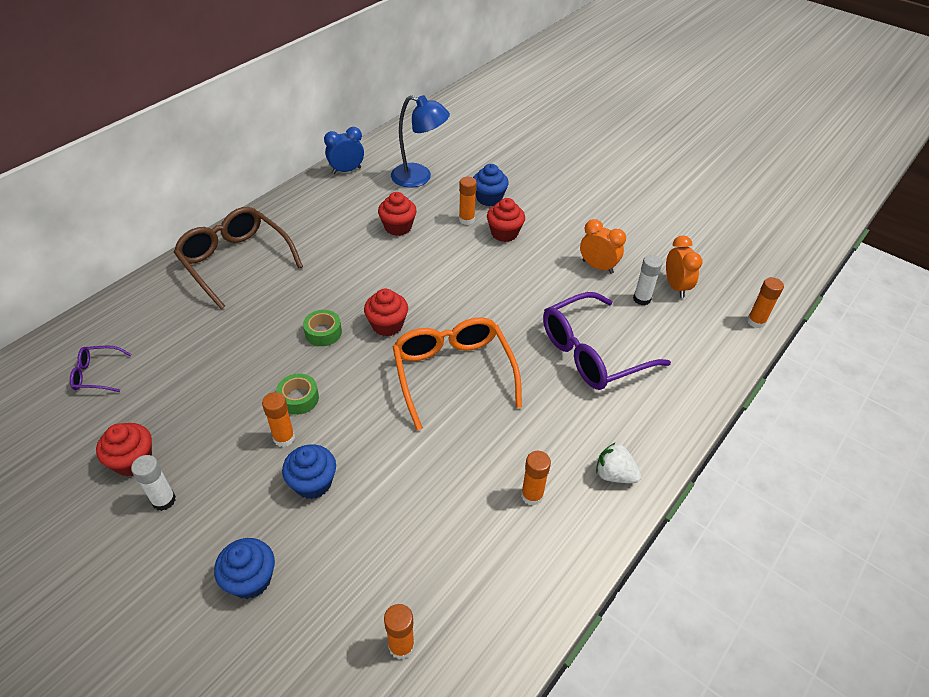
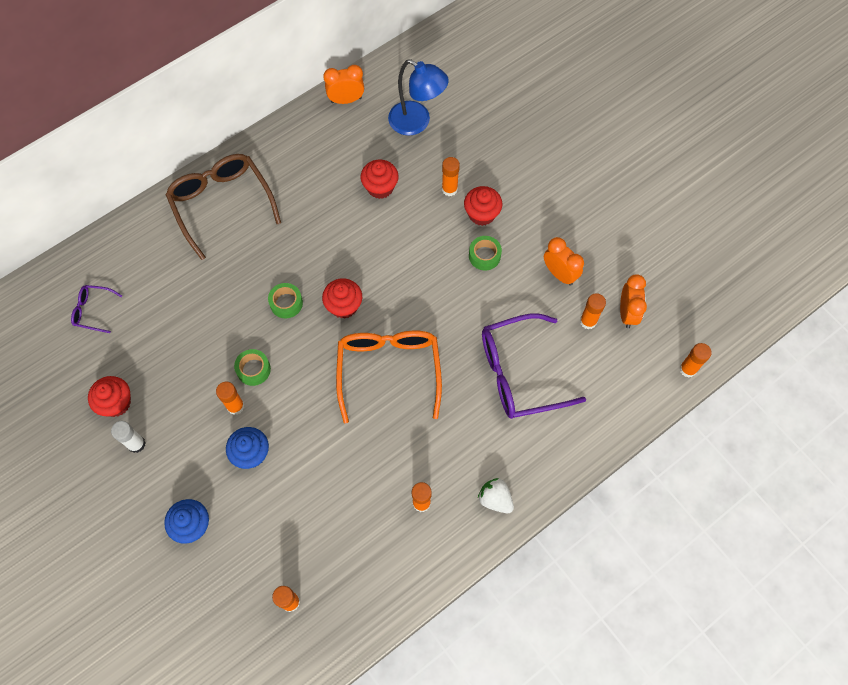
camera: 15 degrees right, 20 degrees up
blue clock [324,127,364,174] -> orange clock [323,65,364,104]
blue cupcake [473,164,509,206] -> none
white glue stick [633,255,663,305] -> orange glue stick [580,293,606,329]
none -> green tape [469,236,502,270]

